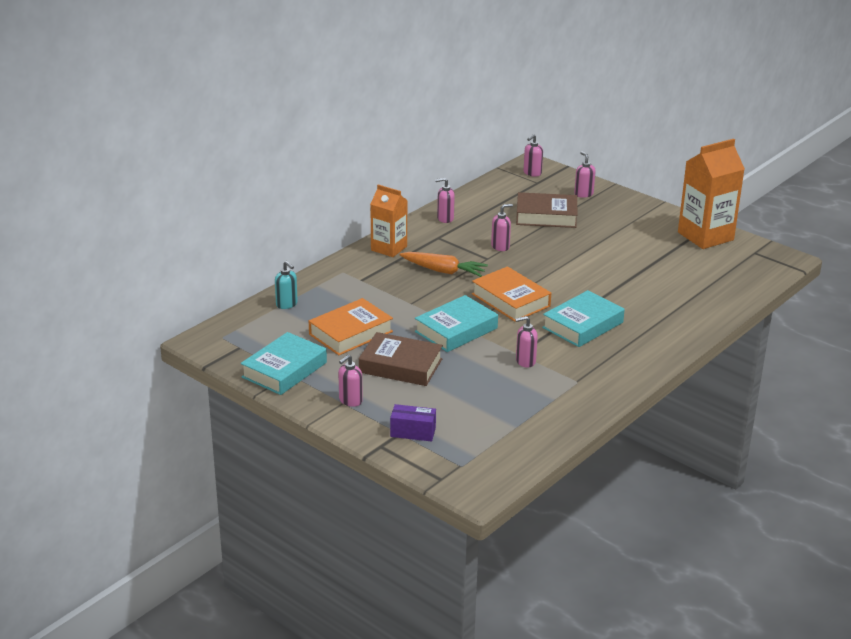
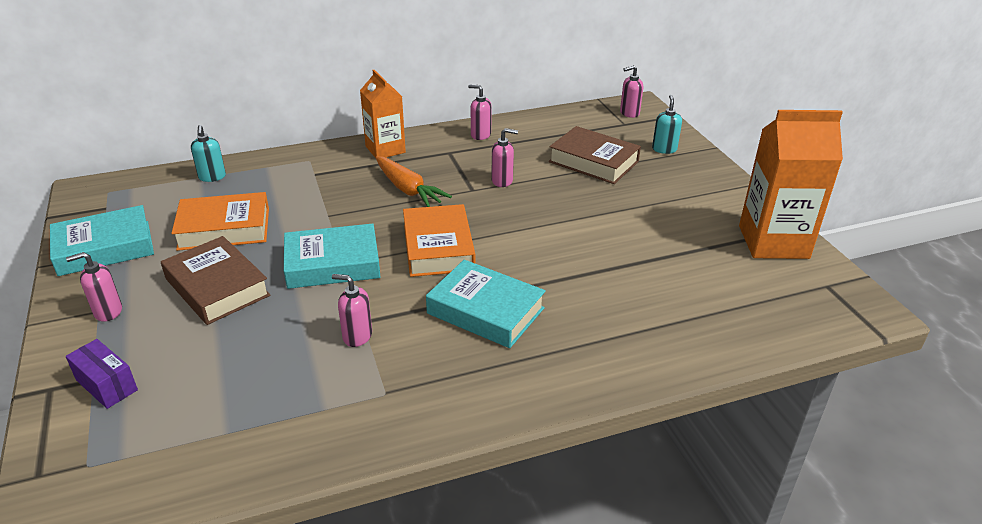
camera: 30 degrees right, 5 degrees up
turquoise book [542,290,625,347] -> turquoise book turned 45 degrees clockwise [426,260,546,348]
pink soap dispenser [574,151,596,198] -> turquoise soap dispenser [652,95,682,154]

